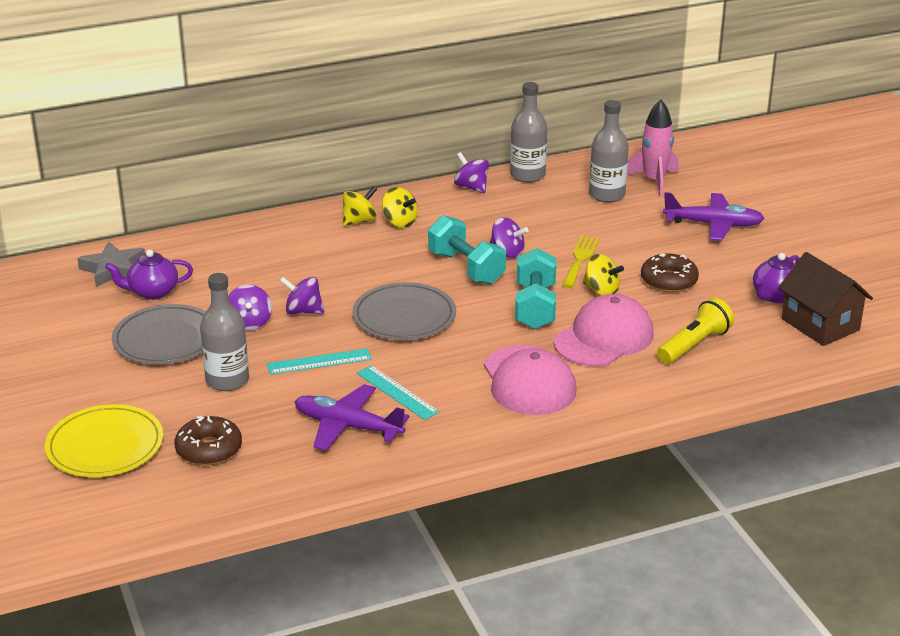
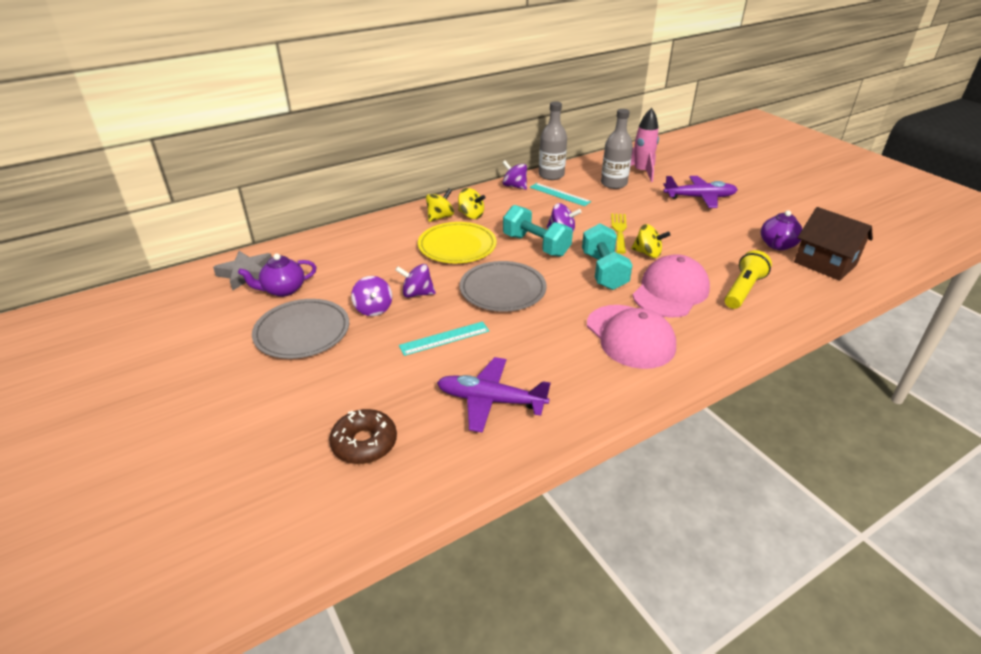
camera: 10 degrees left, 5 degrees up
yellow plate [45,404,163,477] -> yellow plate moved to [418,222,497,263]
grey bottle [200,273,249,391] -> none
turquoise ruler [357,365,440,420] -> turquoise ruler moved to [530,183,591,206]
brown donut [641,253,699,293] -> none

